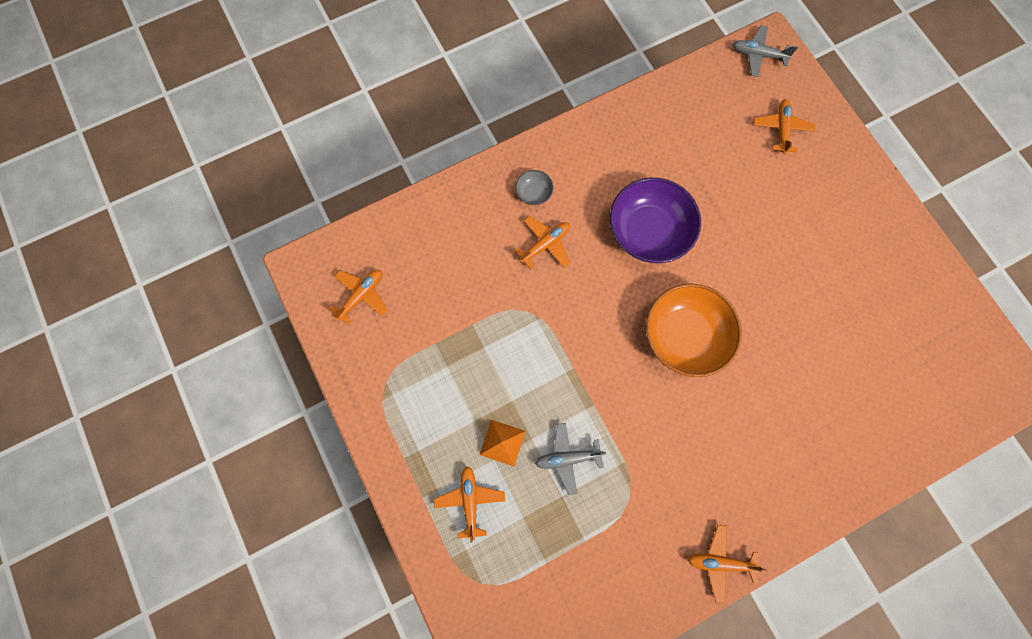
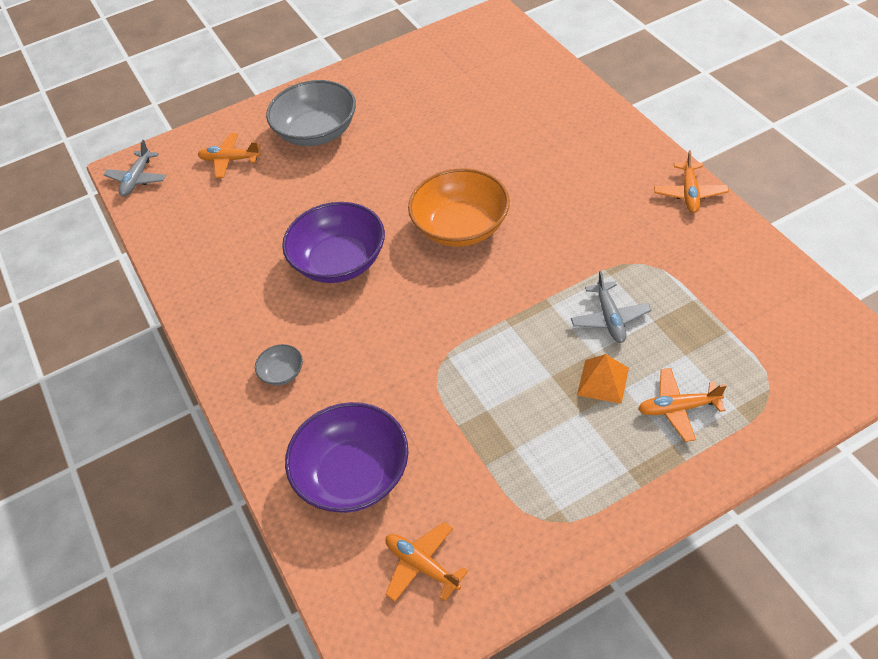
camera: 85 degrees left, 25 degrees down
orange plane [514,216,570,269] -> none
none -> grey bowl [266,80,356,146]
none -> purple bowl [285,402,409,513]

